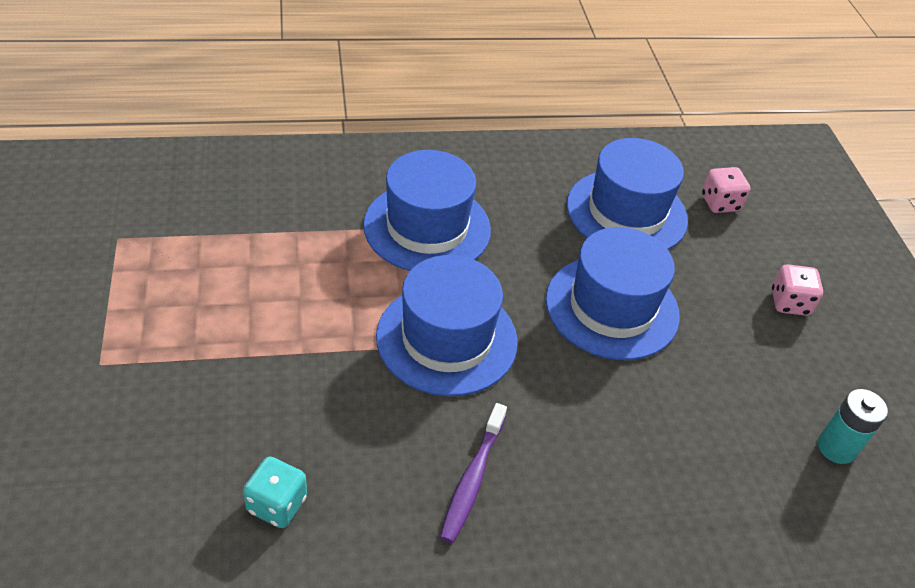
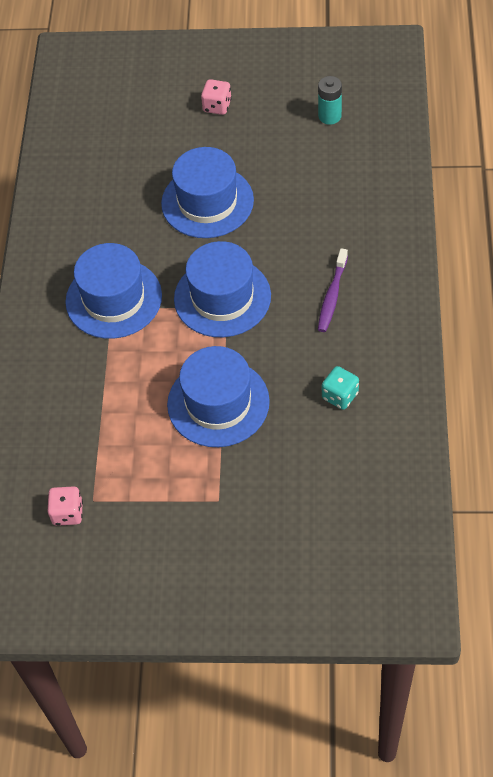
camera: 70 degrees left, 10 degrees up
purple toothbrush [440,403,507,543] -> purple toothbrush turned 75 degrees clockwise [318,248,348,332]
blue hat [567,138,688,250] -> blue hat moved to [167,346,270,447]
pink dice [702,167,750,213] -> pink dice moved to [48,486,83,526]

